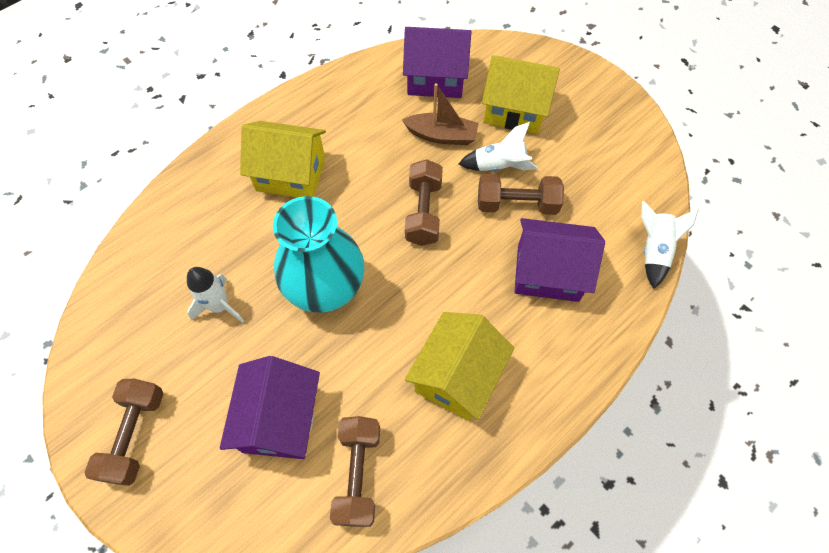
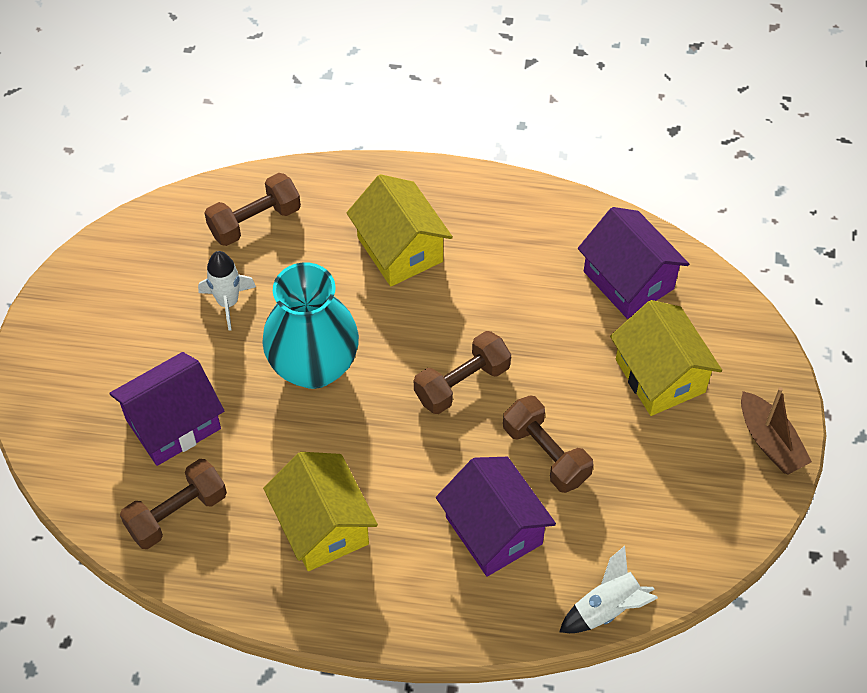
camera: 50 degrees right, 5 degrees down
brown dumbbell [84,379,164,486] -> brown dumbbell moved to [204,173,301,246]
brown boat [402,83,479,145] -> brown boat moved to [741,387,812,475]
yellow house [405,312,514,421] -> yellow house turned 75 degrees clockwise [263,452,378,571]
white rocket [459,122,538,172] -> none

